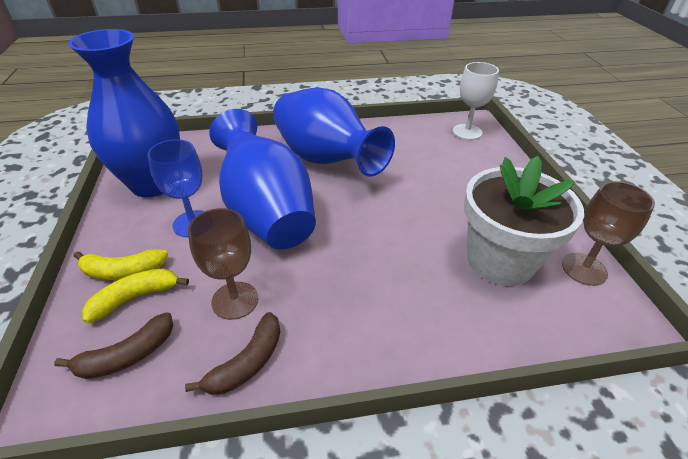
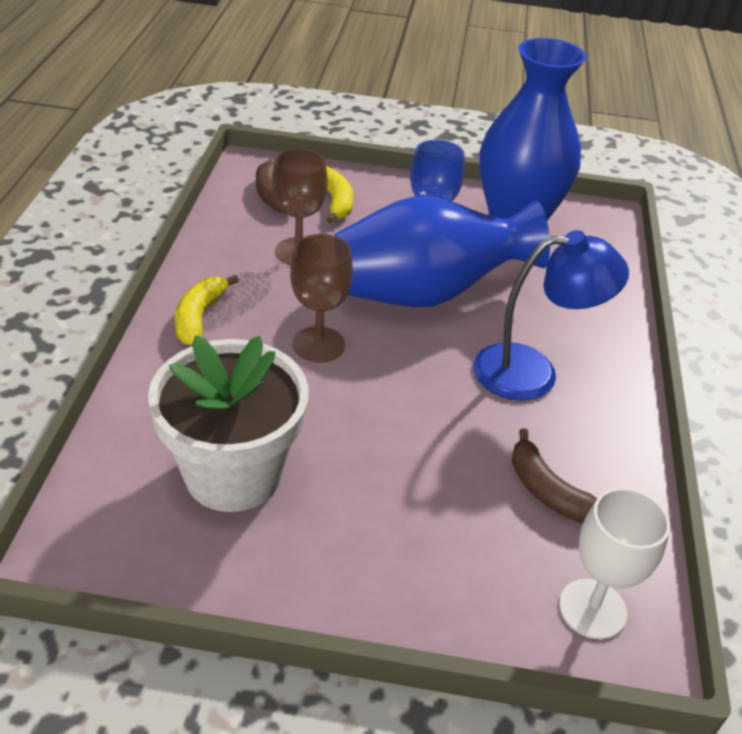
camera: 105 degrees right, 0 degrees up
yellow banana [73,249,168,280] -> yellow banana moved to [175,275,239,345]
brown banana [185,312,280,395] -> brown banana moved to [512,428,597,523]
blue vase [273,88,395,177] -> blue lamp [473,230,629,401]
brown goblet [562,181,655,286] -> brown goblet moved to [290,234,353,363]

